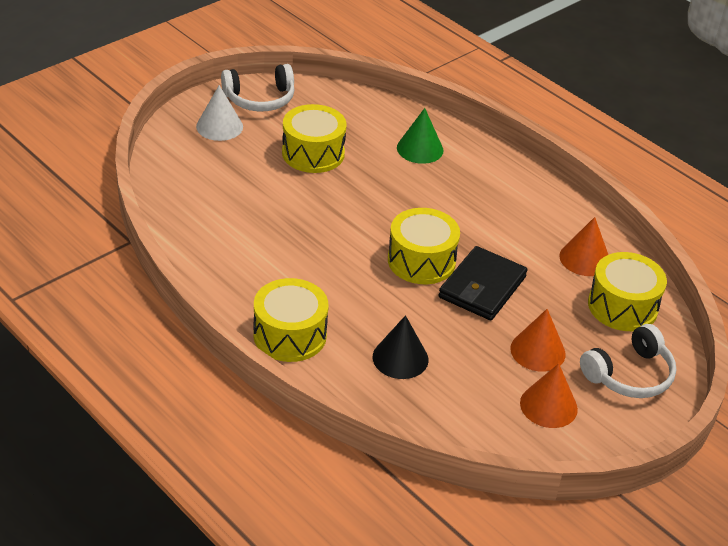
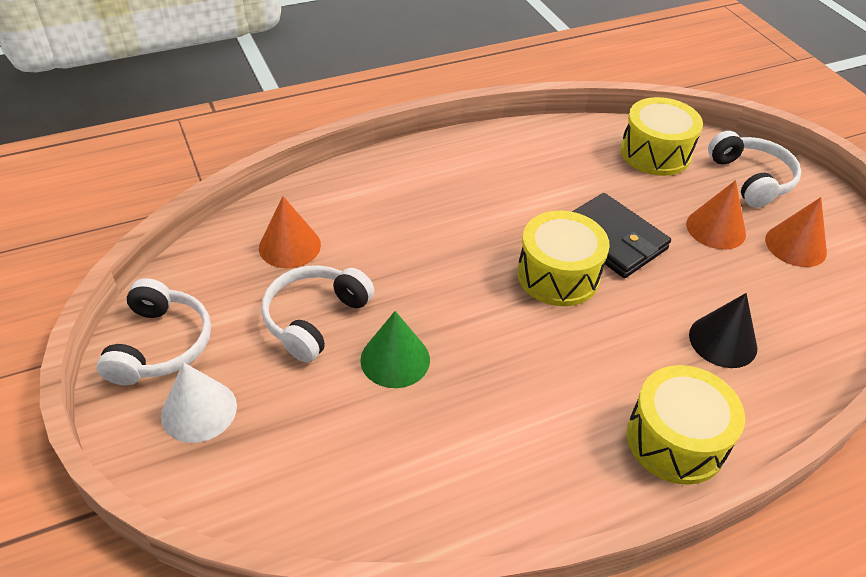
camera: 70 degrees left, 5 degrees up
yellow drum [282,104,347,173] -> white headphones [261,265,374,363]
green cone [397,108,444,164] -> green cone moved to [360,311,430,388]
orange cone [559,217,608,276] -> orange cone moved to [259,196,321,268]

